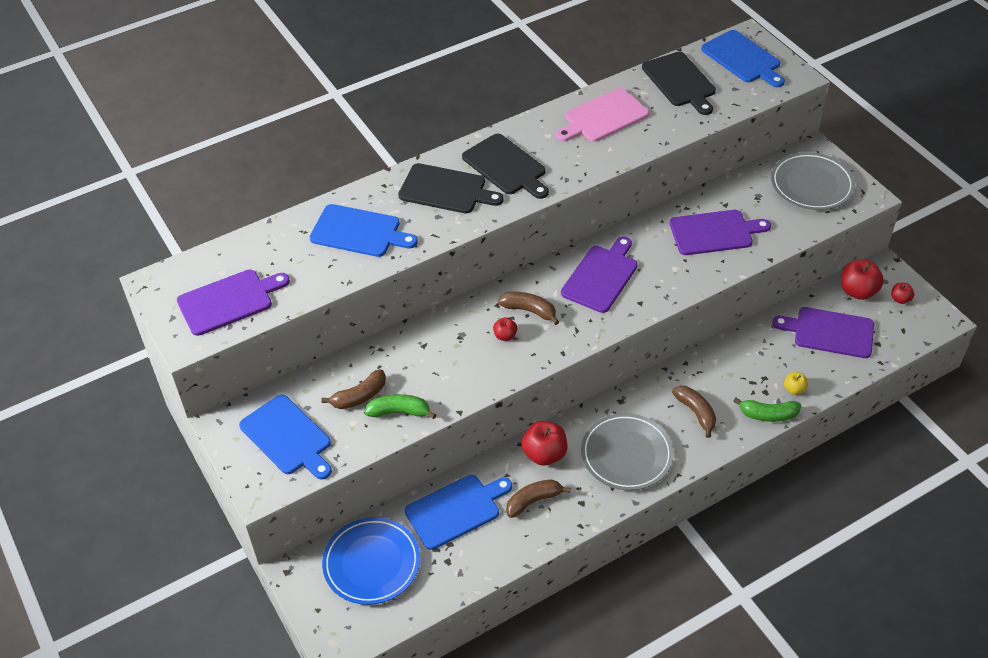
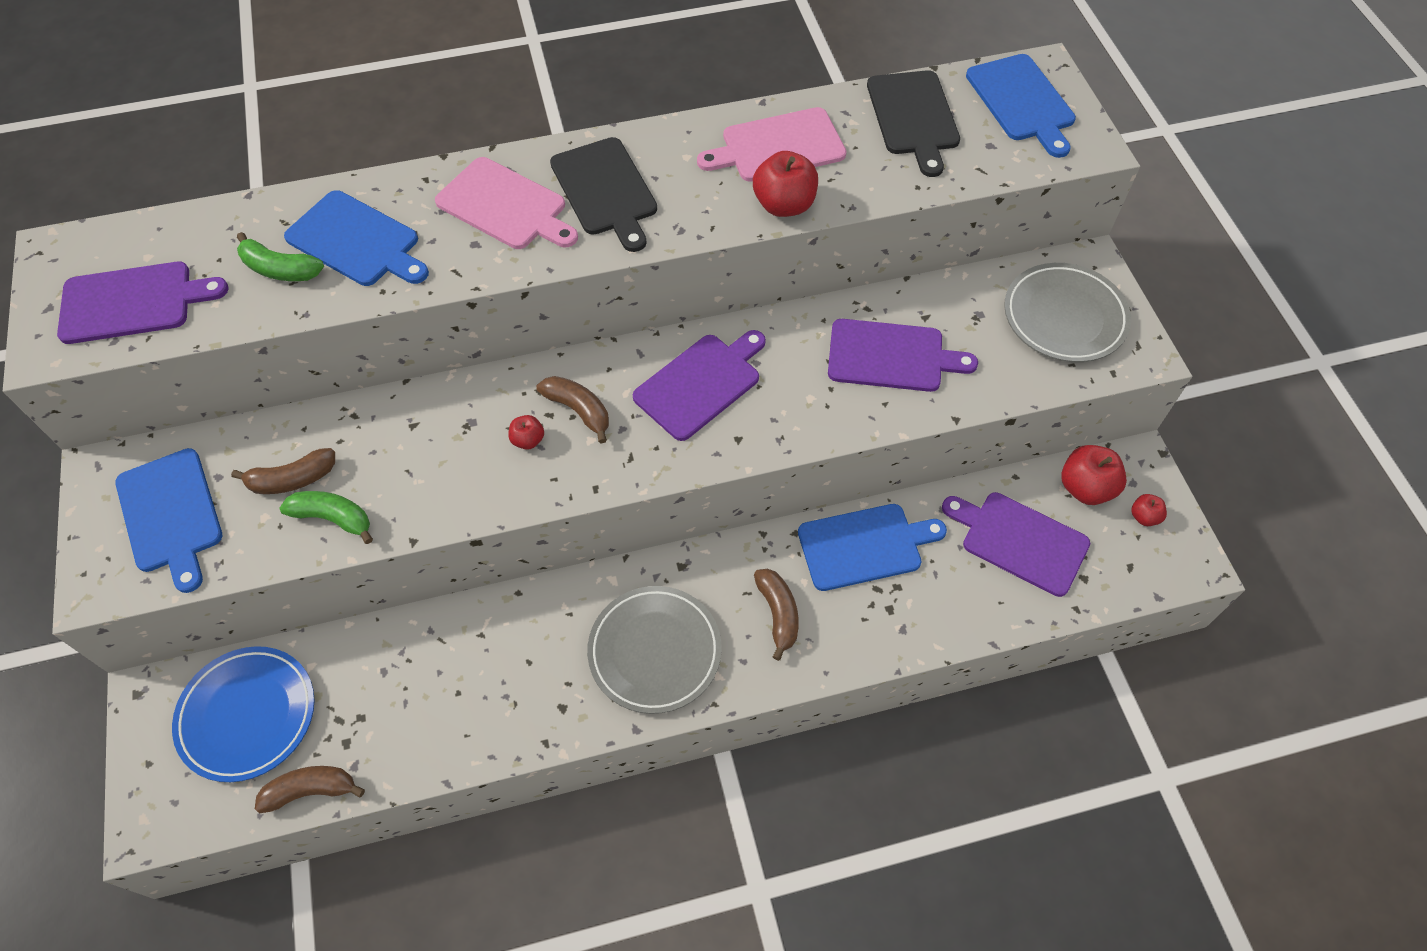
camera: 15 degrees right, 10 degrees up
black cutting board [398,163,504,214] -> pink cutting board [435,157,578,249]
blue cutting board [405,475,512,550] -> blue cutting board moved to [798,504,947,591]
brown banana [506,479,571,518] -> brown banana moved to [255,766,365,813]
red apple [522,421,567,466] -> red apple moved to [753,151,818,217]
green banana [733,398,801,422] -> green banana moved to [237,232,324,281]
yellow apple [784,372,808,395] -> none

